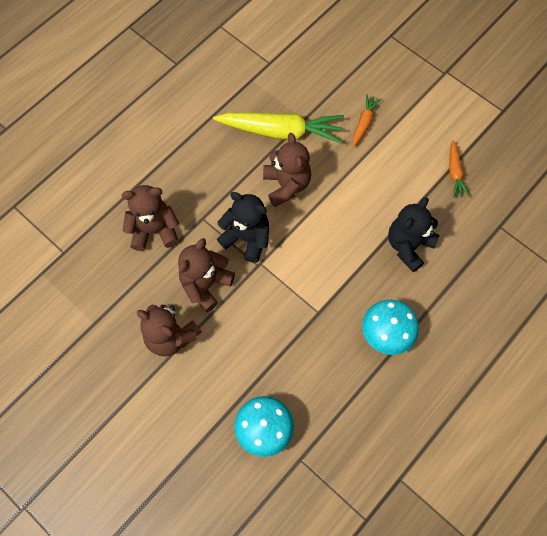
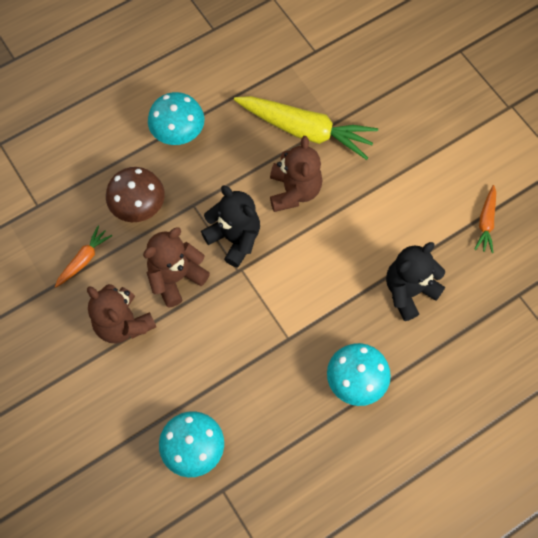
camera: 15 degrees right, 0 degrees up
brown teddy bear [121,185,179,251] -> brown mushroom [106,167,165,222]
orange carrot [353,94,381,147] -> orange carrot moved to [55,226,112,287]
none -> turquoise mushroom [148,92,205,145]

